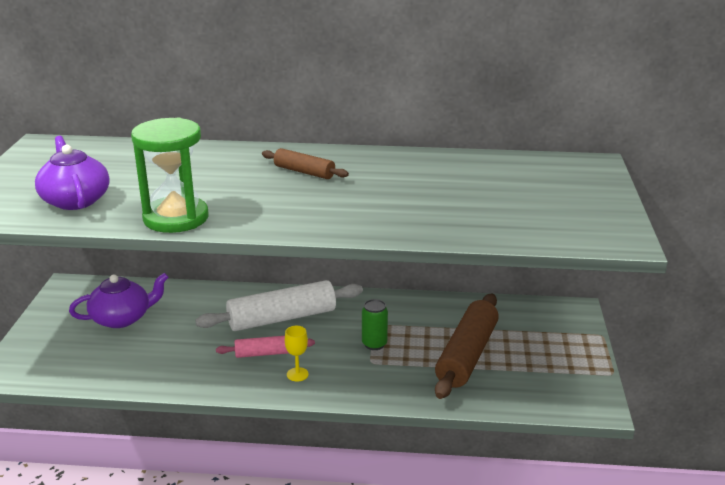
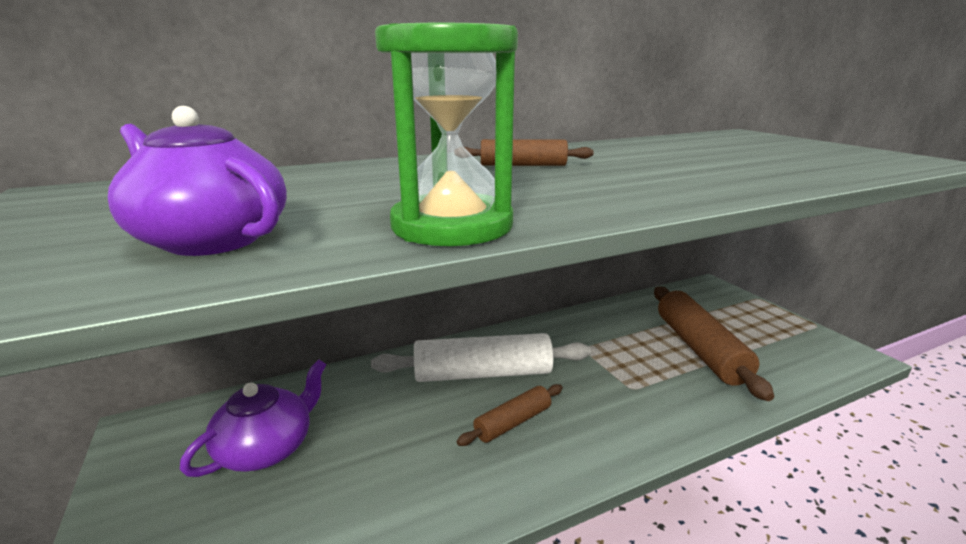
camera: 30 degrees left, 5 degrees down
white rolling pin [195,280,363,331] -> white rolling pin turned 45 degrees clockwise [371,333,591,382]
pink rolling pin [216,336,315,358] -> brown rolling pin [457,384,563,446]
yellow goblet [285,326,309,382] -> none
green can [362,299,388,350] -> none

